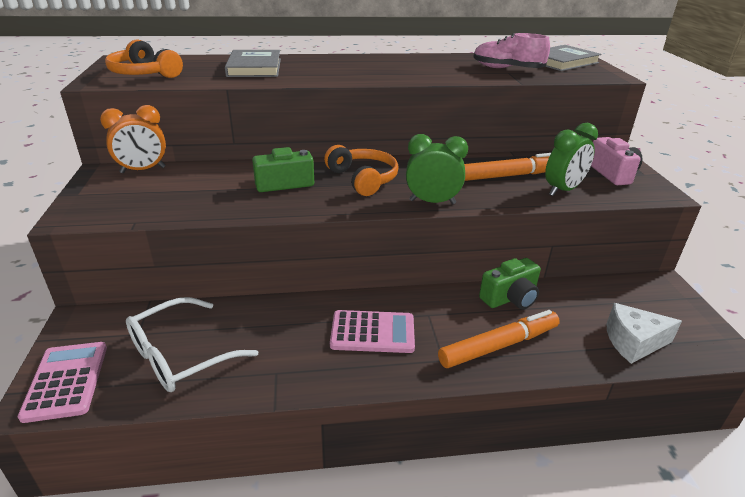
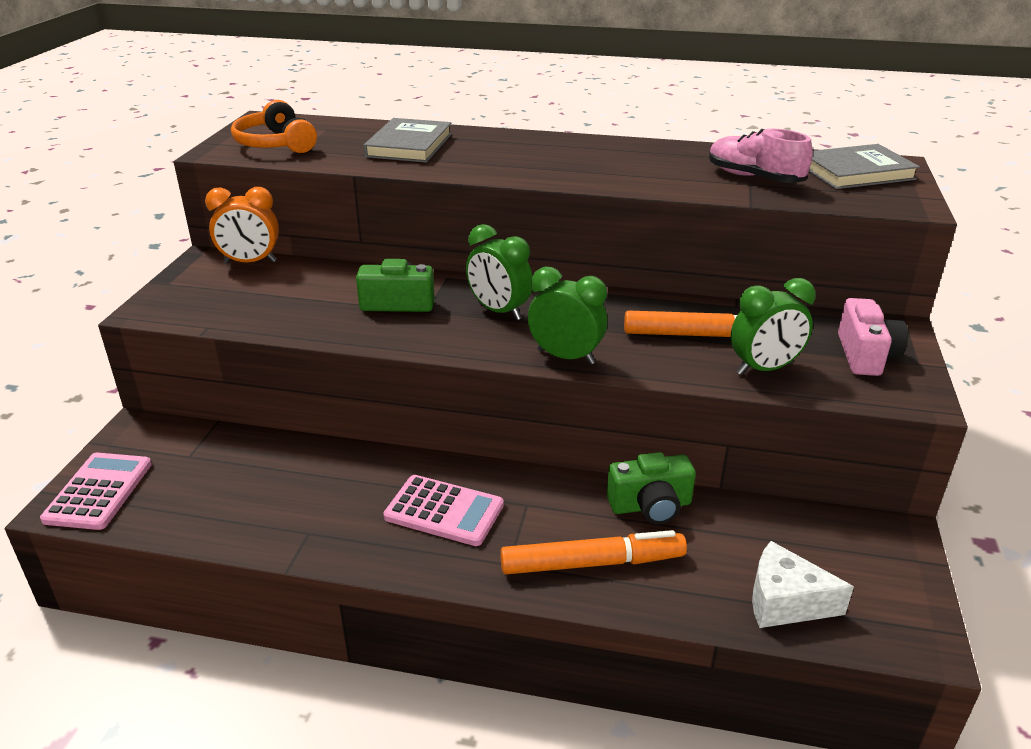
camera: 20 degrees right, 0 degrees up
white glasses [126,297,258,392] -> none
orange headphones [324,145,399,196] -> green clock [466,224,532,320]

